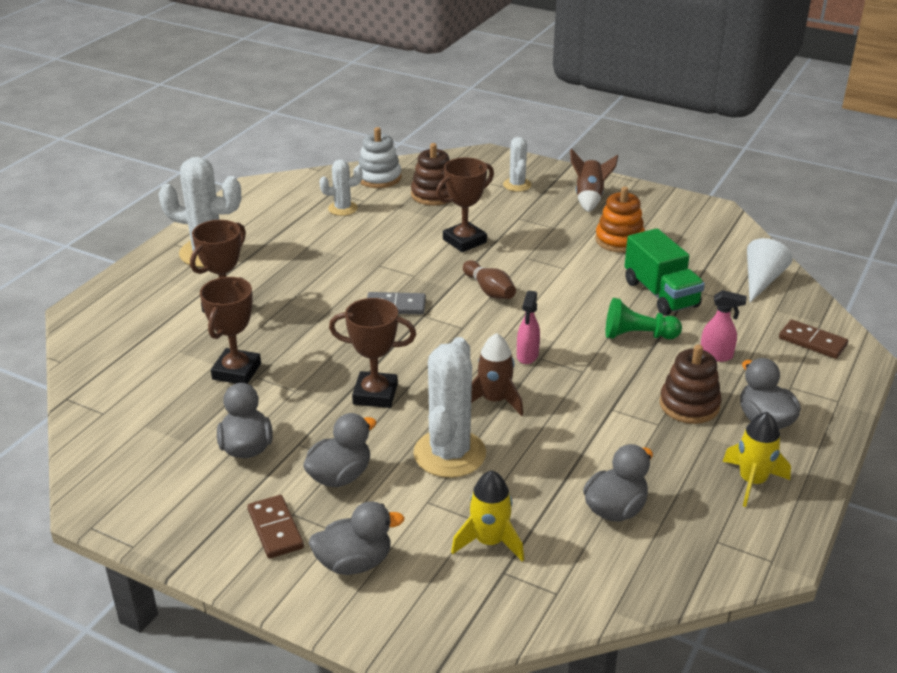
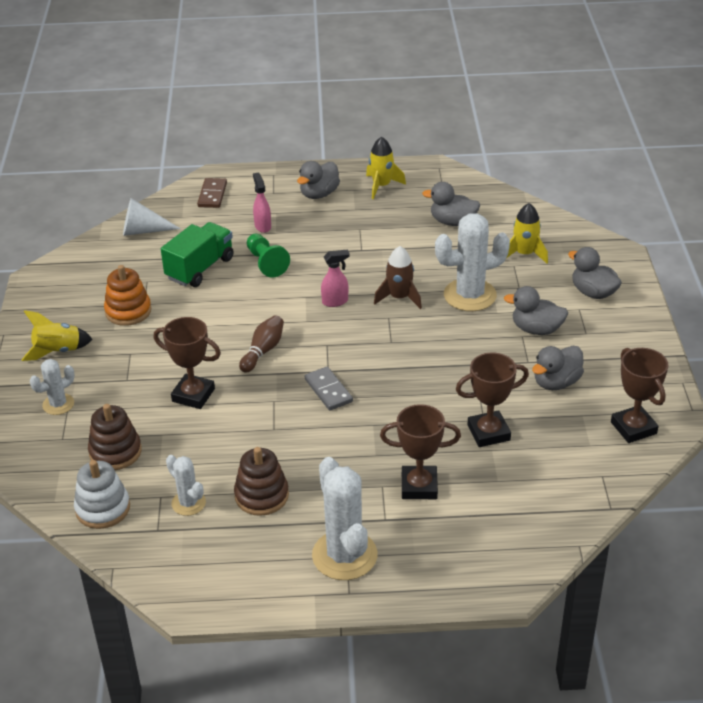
camera: 120 degrees left, 5 degrees up
brown domino [247,495,304,559] -> none
brown trophy [329,298,416,408] -> brown trophy moved to [611,348,668,443]
brown rocket [570,149,618,212] -> yellow rocket [22,310,92,361]
brown stacking toy [660,344,722,424] -> brown stacking toy moved to [234,447,289,516]

